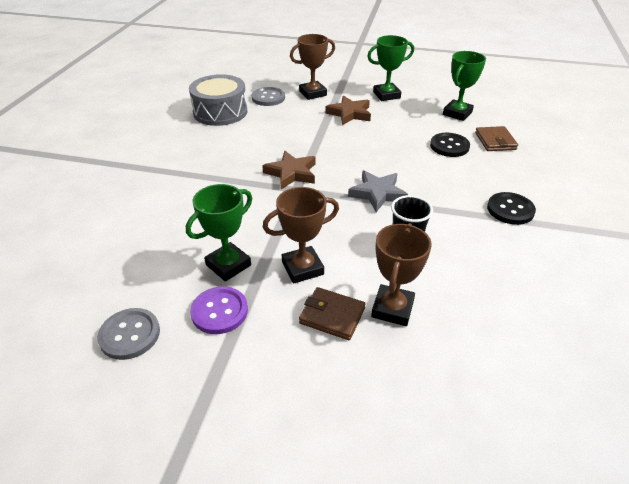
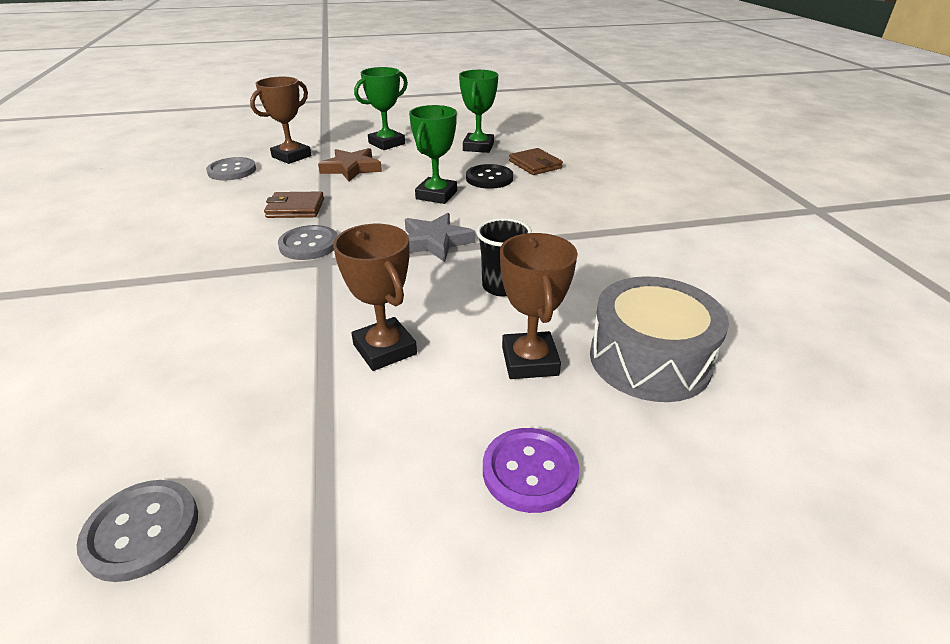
camera: 25 degrees left, 5 degrees down
green trophy [186,184,252,282] -> green trophy moved to [409,105,457,204]
grey drum [189,74,247,126] -> grey drum moved to [590,276,729,402]
purple button [190,286,248,334] -> purple button moved to [483,428,579,513]
brown star [262,151,316,189] -> grey button [278,225,338,260]
brown trophy [263,187,339,284] -> brown trophy turned 75 degrees counterclockwise [333,224,417,371]
brown wallet [299,287,366,340] -> brown wallet moved to [264,192,324,218]
black button [487,192,536,225] -> none

